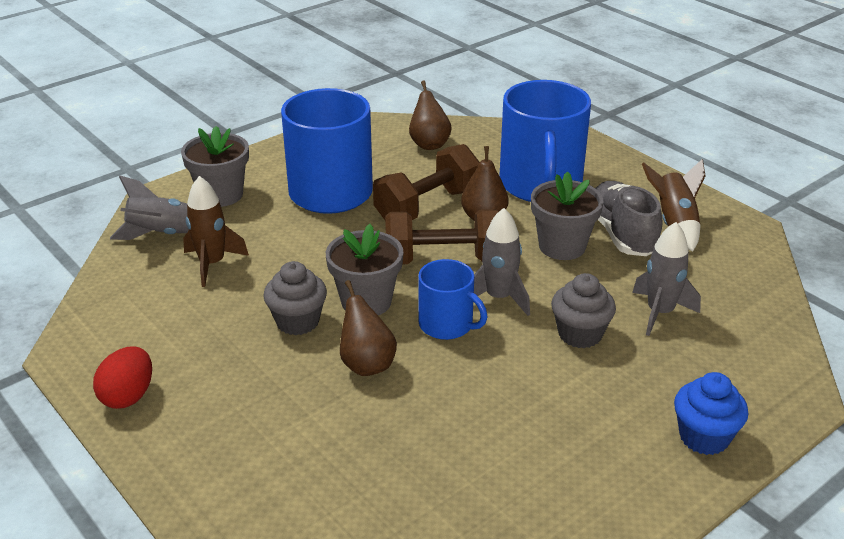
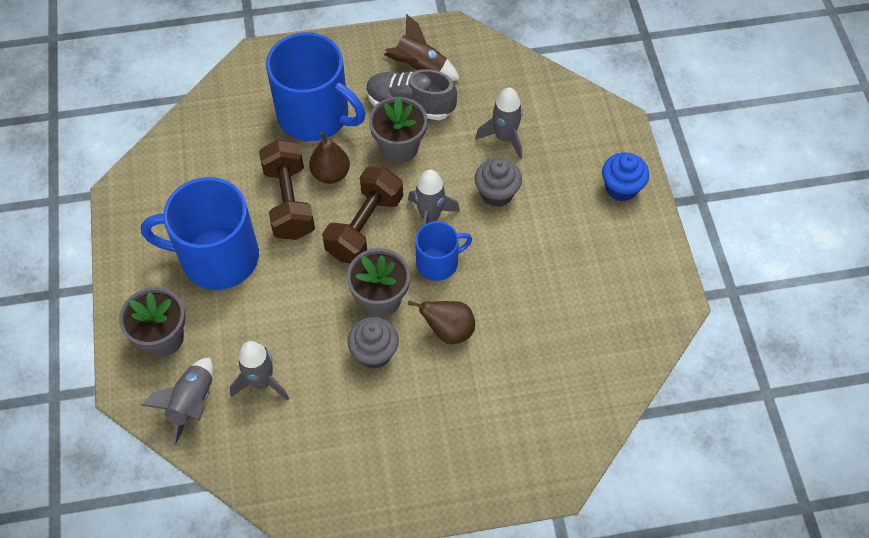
camera: 60 degrees left, 25 degrees up
red egg [93,346,152,409] -> none
brown rocket [183,176,249,287] -> grey rocket [230,341,289,401]
brown pear [409,80,452,150] -> none

